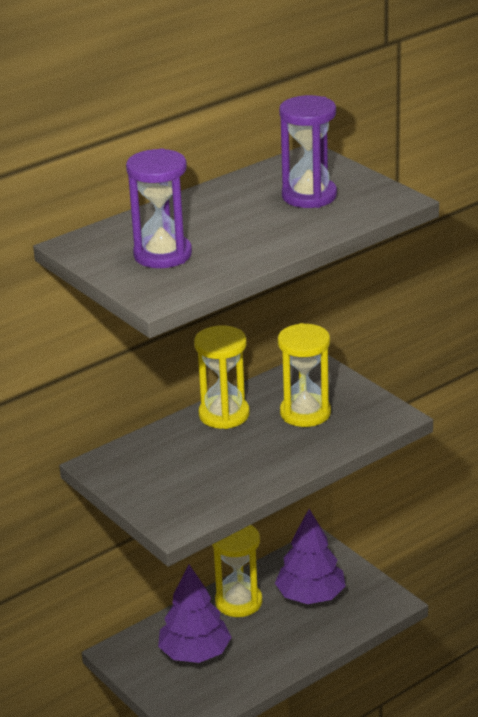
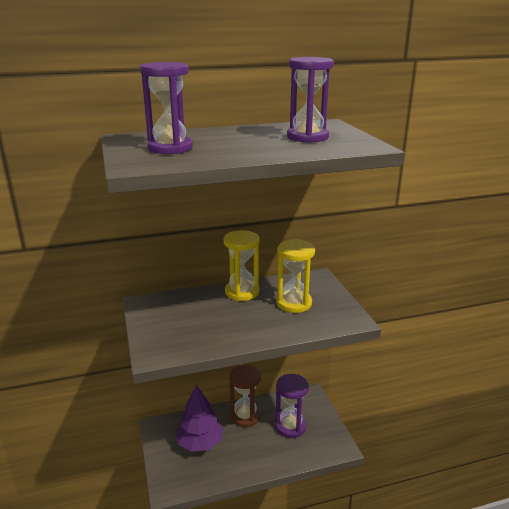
camera: 20 degrees right, 5 degrees down
yellow hourglass [212,525,262,617] -> brown hourglass [229,365,261,427]
purple tree [275,509,346,604] -> purple hourglass [275,374,309,438]

